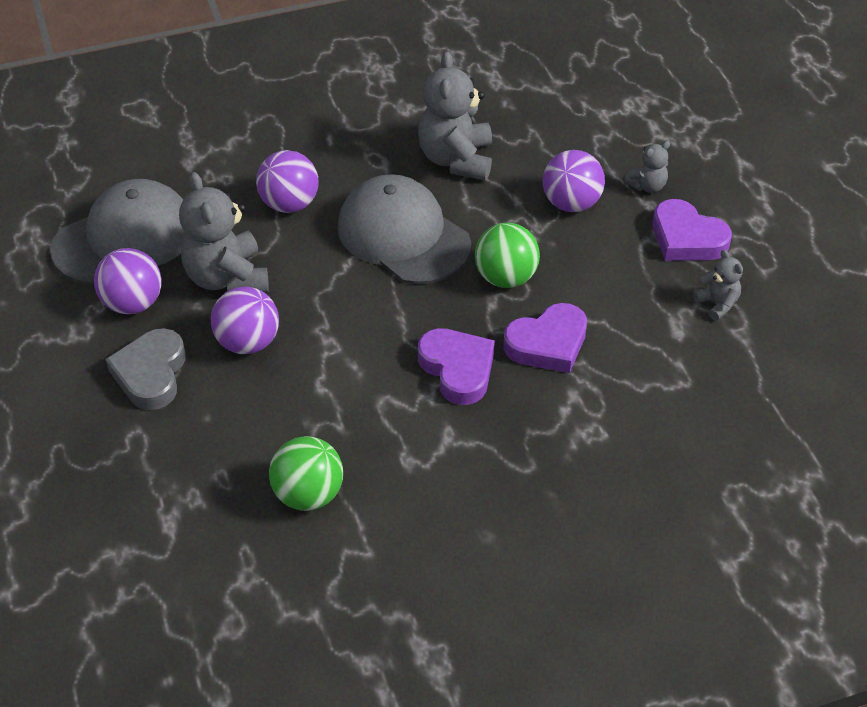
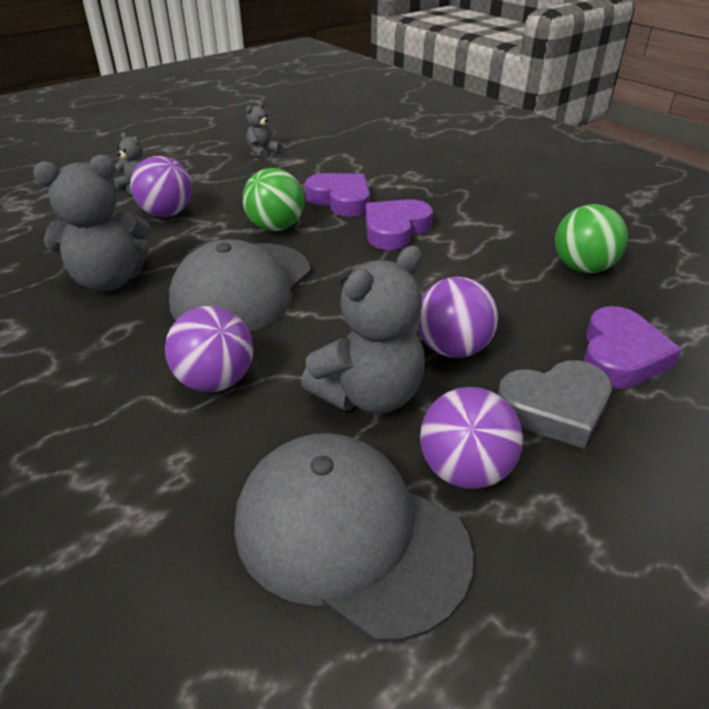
camera: 110 degrees left, 10 degrees down
purple heart [653,199,732,261] -> purple heart moved to [583,306,682,389]

